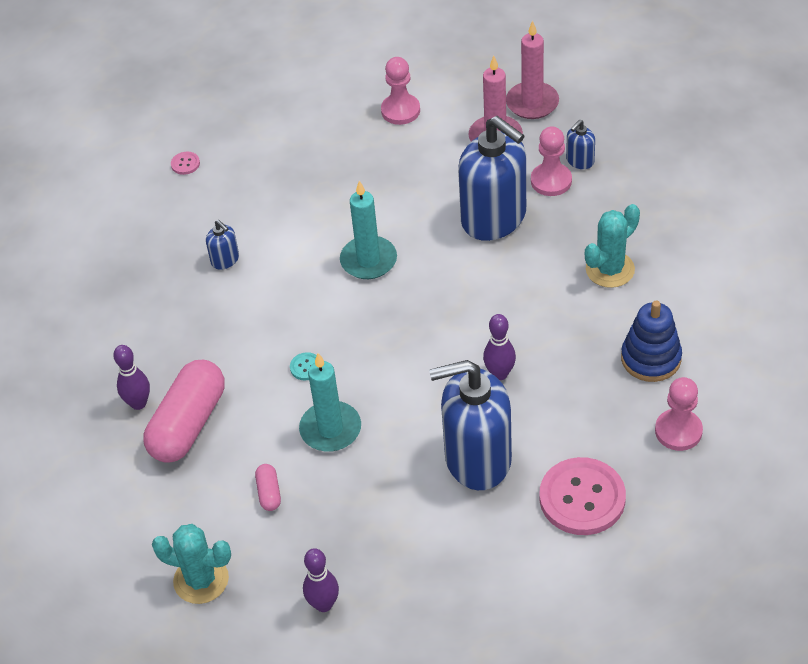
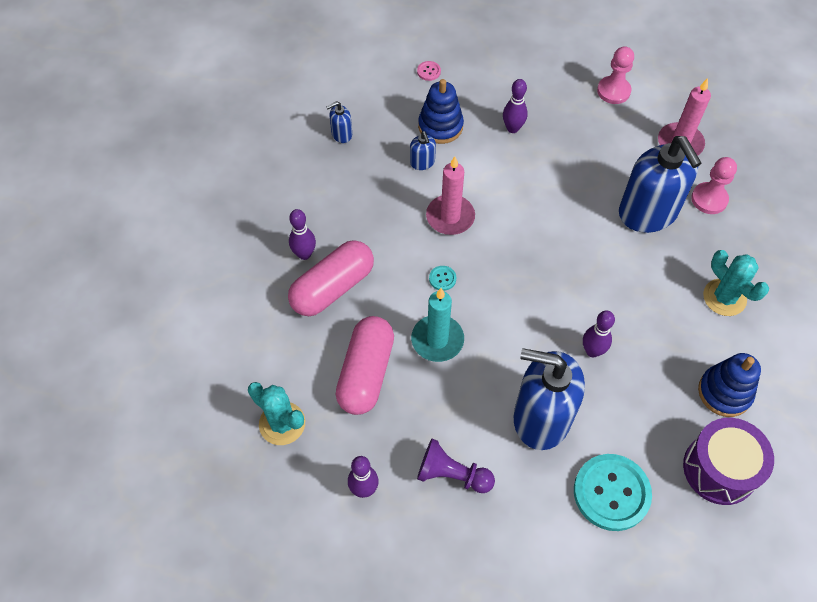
camera: 20 degrees right, 10 degrees up
pink capsule [255,464,281,511] -> pink capsule [335,316,394,415], size x2.34
turquoise candle [340,180,397,279] -> none
pink candle [506,21,559,119] -> pink candle moved to [426,156,475,235]
pink button [539,457,626,535] -> turquoise button [574,454,652,531]
blue soap dispenser [566,120,595,169] -> blue soap dispenser moved to [326,101,352,143]
turquoise cactus [585,204,640,288] -> turquoise cactus turned 75 degrees clockwise [703,250,769,316]
pink pawn [655,377,703,451] -> purple drum [683,418,774,505]
none -> purple pawn [417,439,495,493]
none -> blue stacking toy [418,79,464,144]
none -> purple bowling pin [503,79,528,133]

